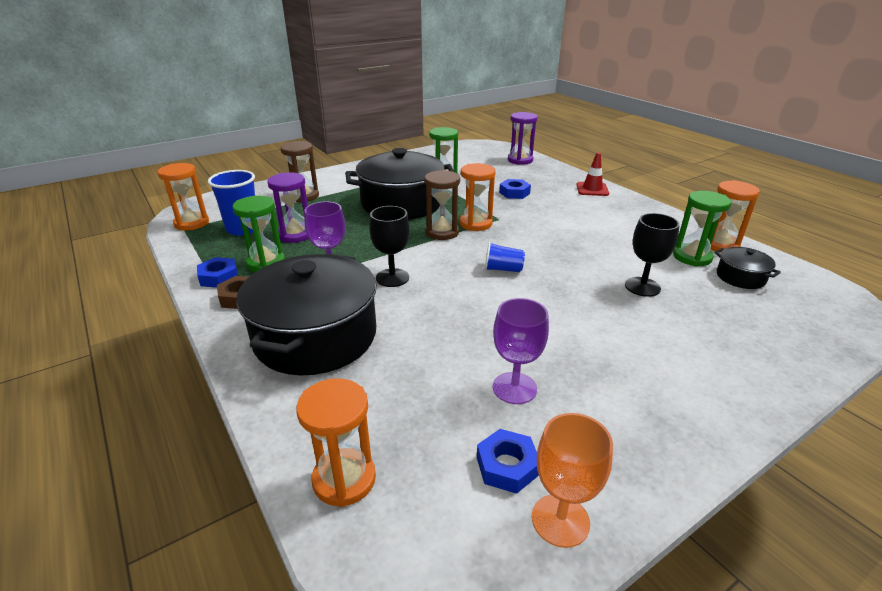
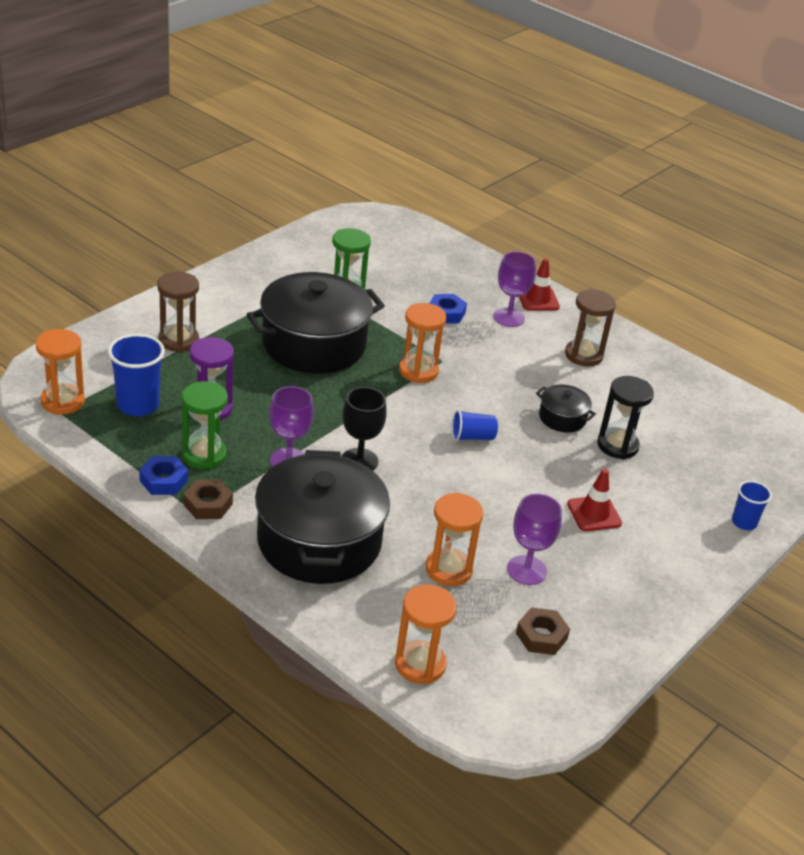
camera: 20 degrees left, 5 degrees up
brown hourglass [424,170,460,240] -> brown hourglass moved to [565,289,616,366]
blue nut [477,429,539,494] -> brown nut [516,607,570,655]
purple hourglass [508,112,538,165] -> none
orange goblet [532,413,613,548] -> none
black goblet [625,213,680,297] -> black hourglass [597,376,654,459]
green hourglass [673,191,732,267] -> none
orange hourglass [710,180,760,253] -> orange hourglass moved to [426,493,483,586]
black pot [715,247,781,289] -> black pot moved to [536,384,596,432]
none -> purple goblet [493,251,536,327]
none -> red traffic cone [567,469,622,531]
none -> blue cup [732,481,772,530]

